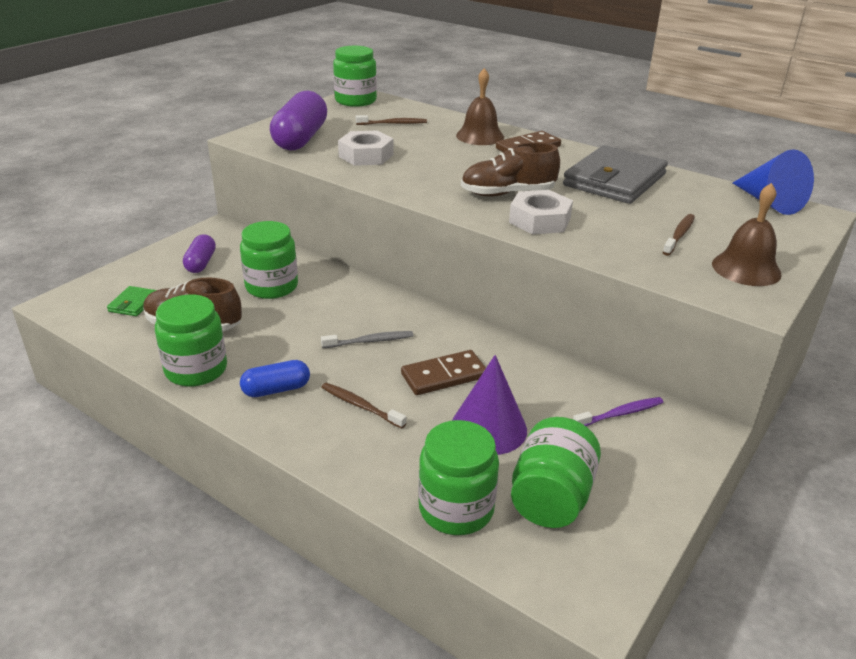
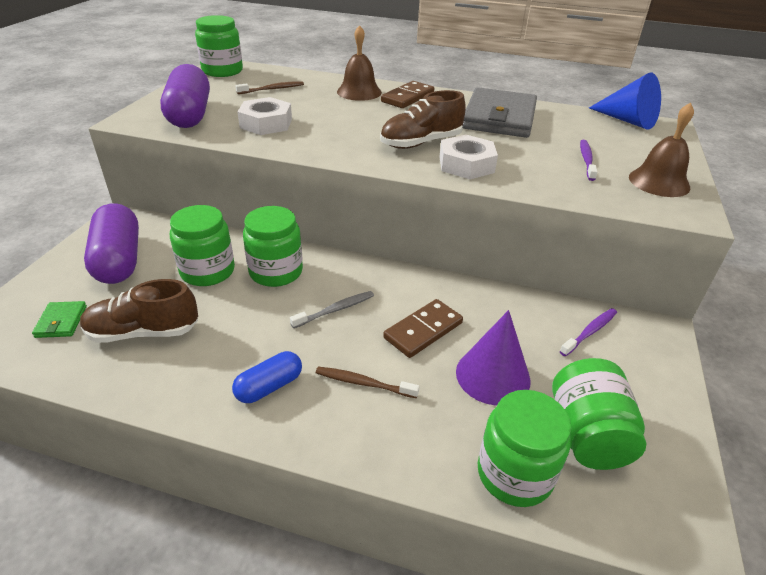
camera: 20 degrees left, 5 degrees up
green jar [155,295,227,387] -> green jar moved to [243,206,303,287]
purple capsule [183,234,216,273] -> purple capsule [84,203,139,284], size x1.83
brown toothbrush [663,214,695,256] -> purple toothbrush [580,140,598,181]

